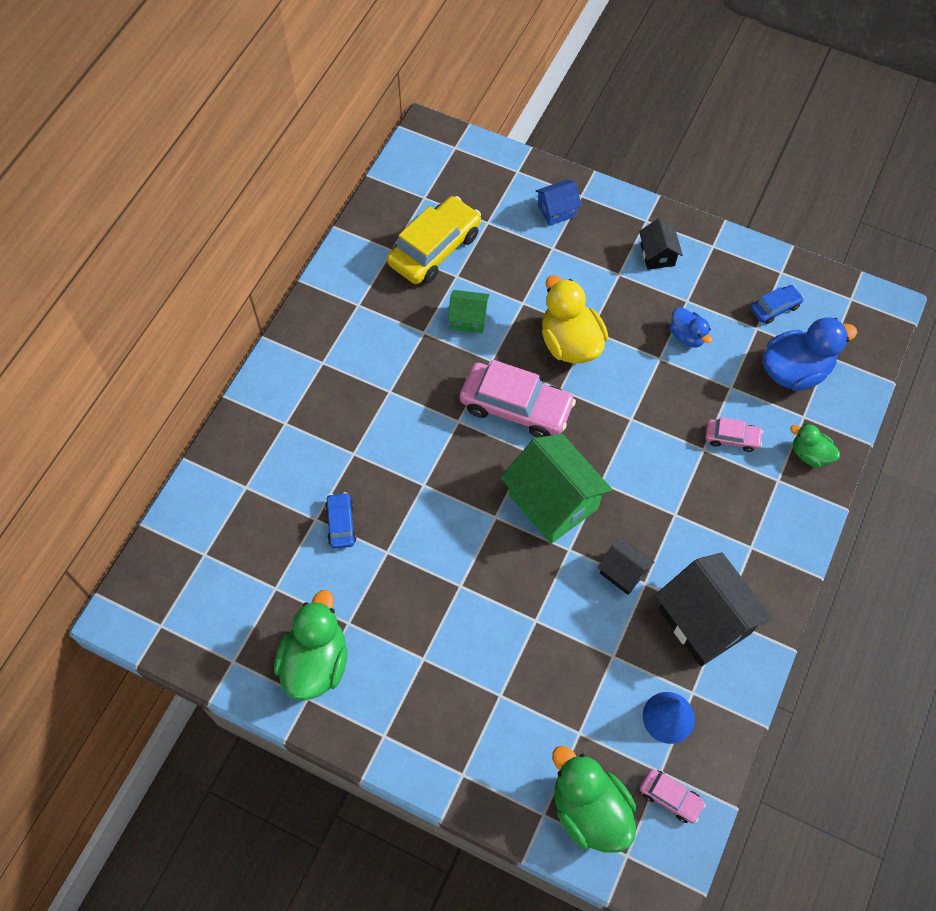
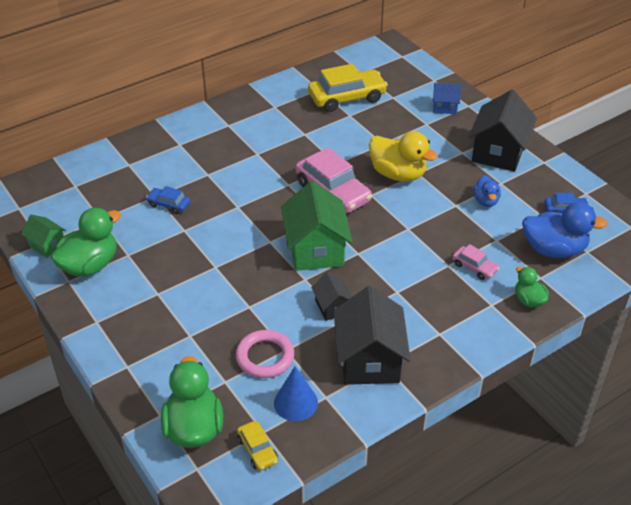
camera: 30 degrees right, 20 degrees down
blue car [325,492,357,549] -> blue car turned 90 degrees counterclockwise [146,186,190,214]
green house [448,290,490,333] -> green house moved to [21,214,66,258]
yellow duck [542,275,608,363] -> yellow duck turned 120 degrees clockwise [369,131,438,182]
black house [639,218,683,270] -> black house [469,90,537,172], size x1.96
pink car [640,769,706,823] -> yellow car [237,421,278,471]
none -> pink ring [236,330,294,378]

